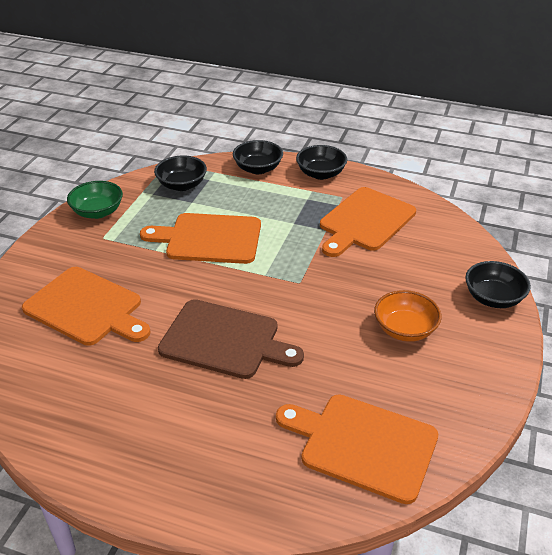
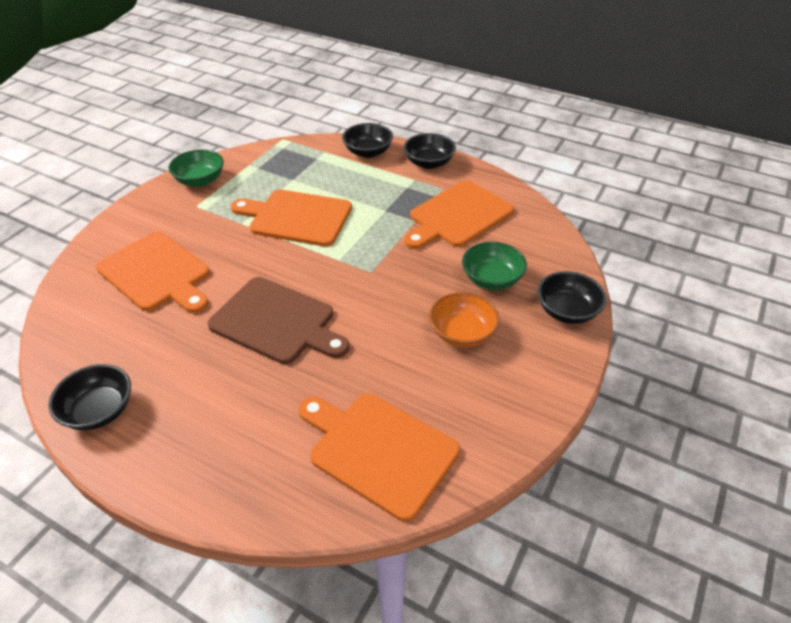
camera: 10 degrees right, 5 degrees up
black bowl [154,155,207,191] -> black bowl moved to [48,364,131,430]
none -> green bowl [462,242,527,290]

